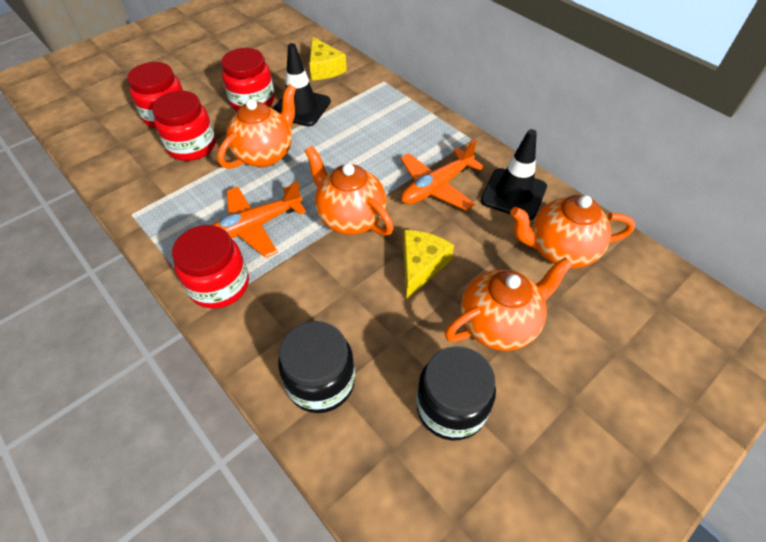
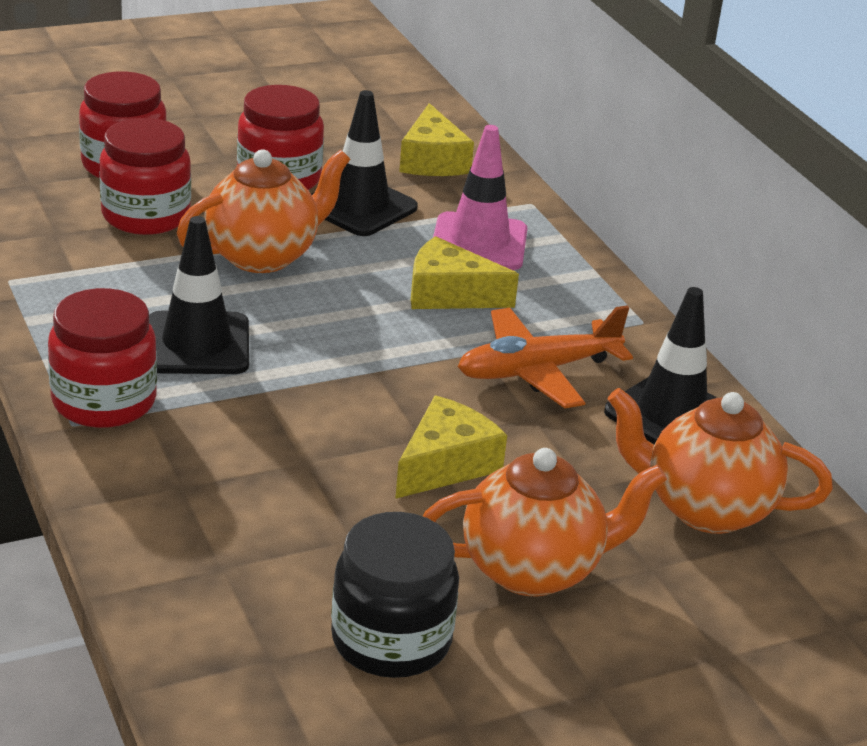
camera: 15 degrees right, 20 degrees down
orange plane [212,181,306,258] -> black traffic cone [149,216,249,374]
black jar [278,321,355,413] -> none
orange teapot [304,146,394,236] -> none
none -> yellow cheese [411,236,519,309]
none -> pink traffic cone [433,125,527,270]

